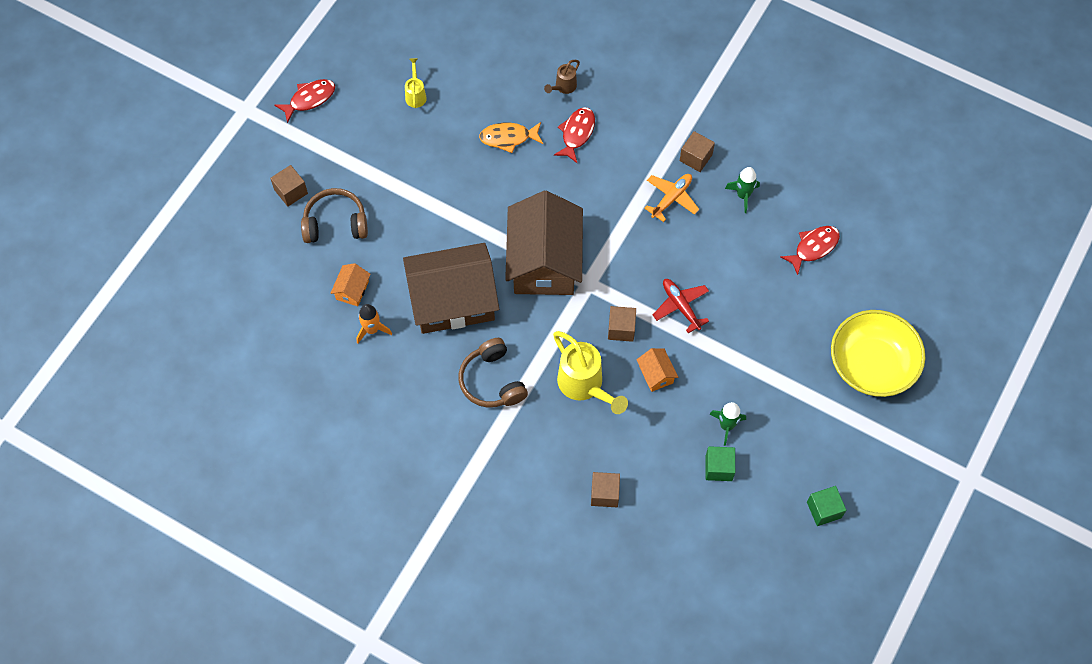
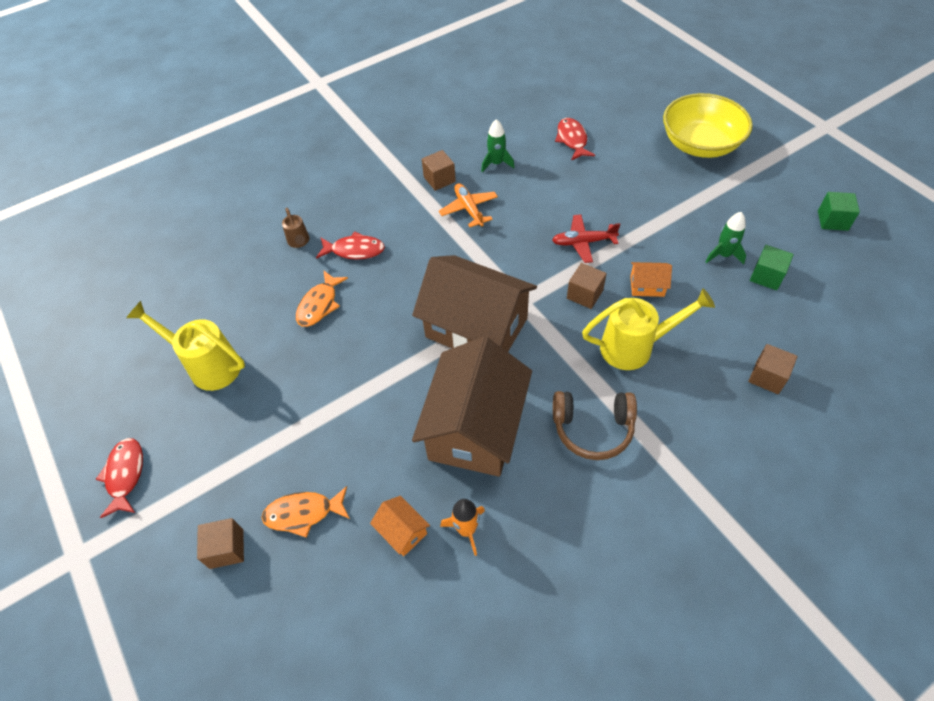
camera: 60 degrees left, 10 degrees down
brown headphones [301,188,368,243] -> orange fish [261,486,350,538]
yellow watering can [405,58,427,108] -> yellow watering can [126,301,245,391], size x1.95
red fish [554,107,595,163] -> red fish turned 135 degrees clockwise [316,231,385,260]

